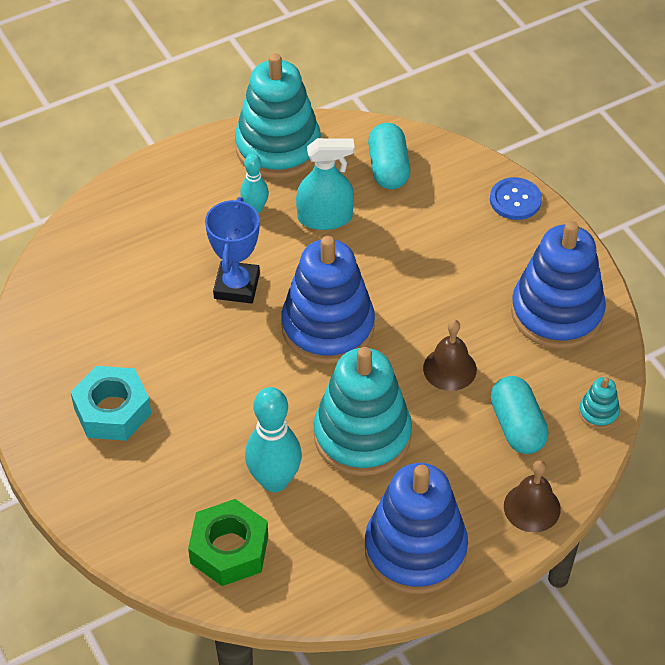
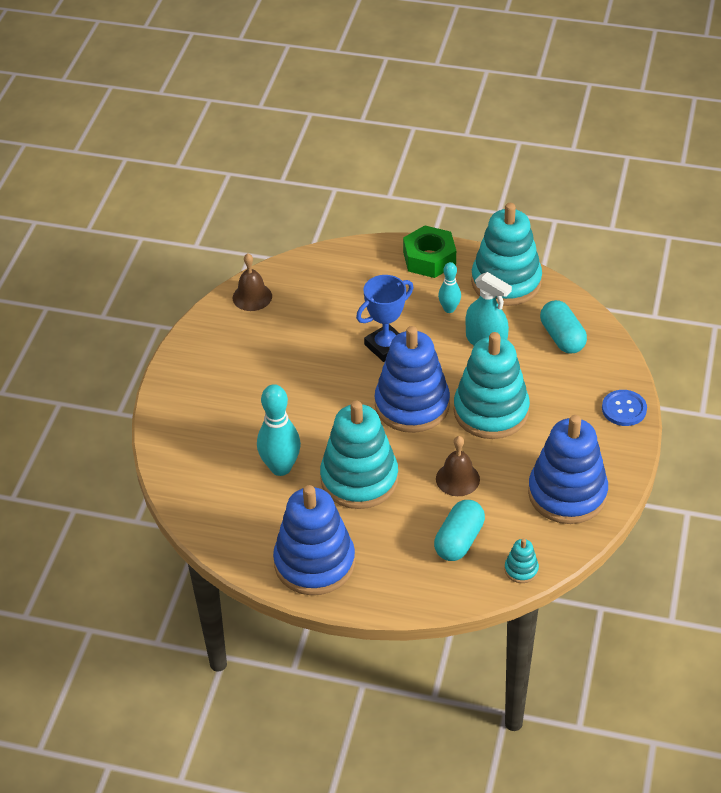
camera: 45 degrees right, 5 degrees down
turquoise nut [71,366,151,441] -> none
green nut [188,499,268,586] -> green nut moved to [403,225,456,278]
turquoise capsule [368,123,410,189] -> turquoise capsule turned 60 degrees counterclockwise [540,300,587,354]
brown bell [504,460,561,532] -> brown bell moved to [233,253,272,311]
none -> turquoise stacking toy [454,332,530,439]

